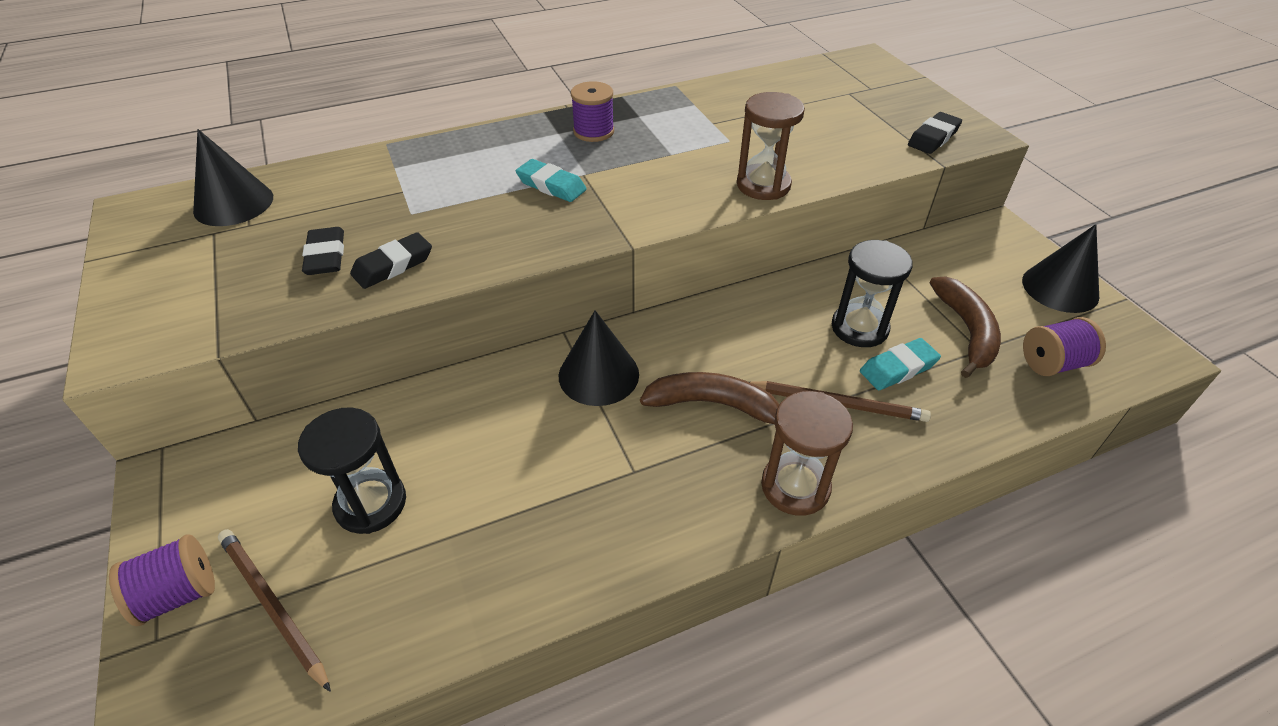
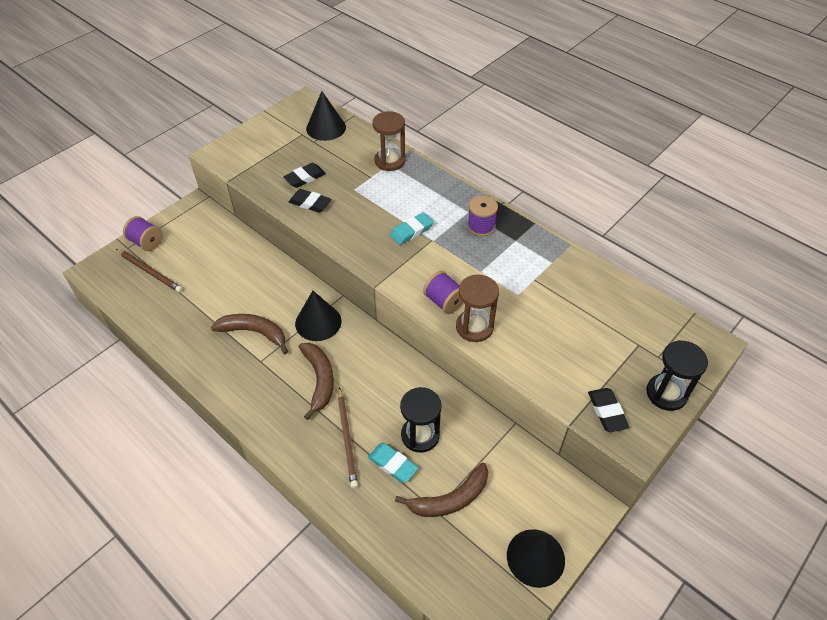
camera: 65 degrees right, 5 degrees up
brown pencil [218,529,331,692] -> brown pencil turned 105 degrees clockwise [116,249,183,292]
black hourglass [298,407,406,534] -> black hourglass moved to [646,340,708,411]
turquoise eraser [516,159,587,202] -> turquoise eraser turned 45 degrees clockwise [390,212,434,245]
brown hourglass [761,391,853,516] -> brown hourglass moved to [372,111,406,171]
black eraser [908,112,962,154] -> black eraser turned 60 degrees clockwise [588,388,630,432]
purple spool [1023,317,1106,376] -> purple spool moved to [423,271,464,314]
none -> brown banana [211,314,288,354]

